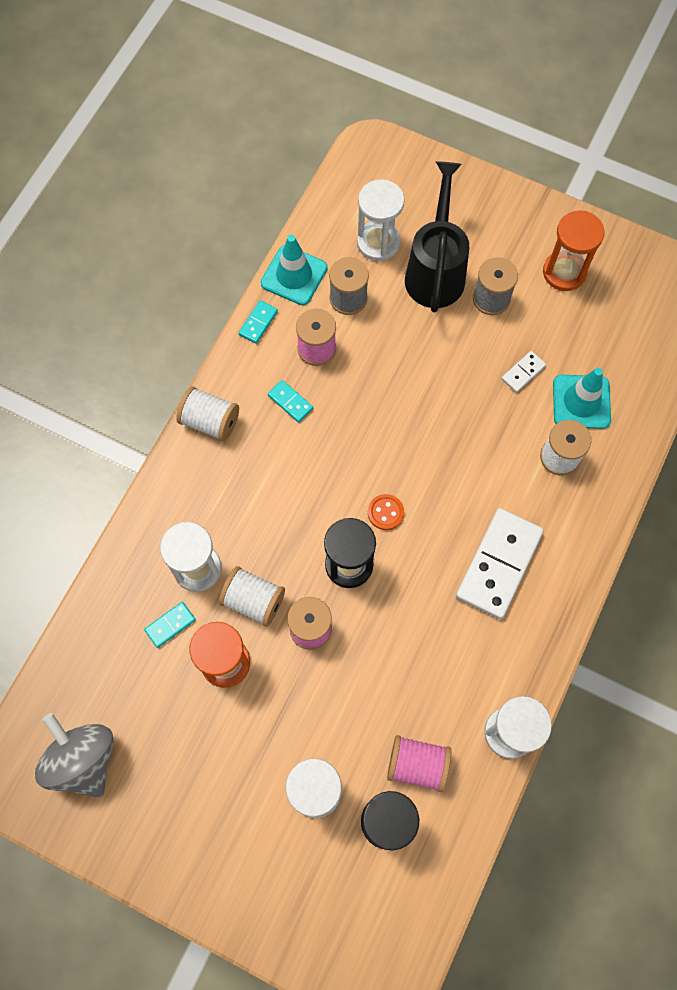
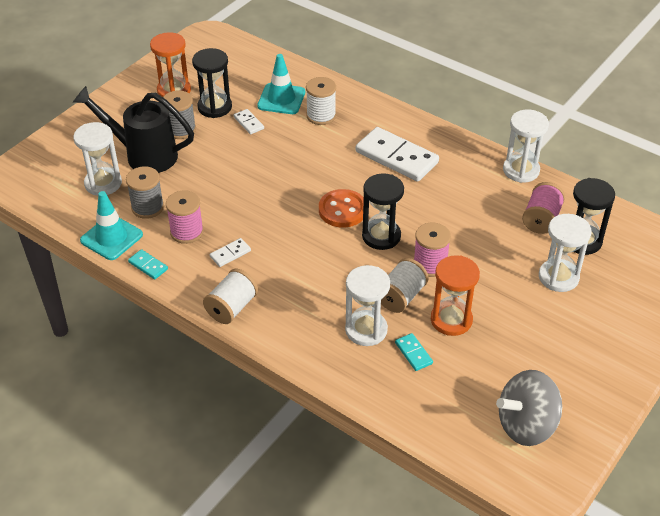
camera: 80 degrees left, 25 degrees down
turquoise domino [268,380,313,422] -> white domino [210,238,251,267]
orange button [368,494,404,530] -> orange button [319,189,364,228], size x1.66
none -> black hourglass [192,48,232,118]

